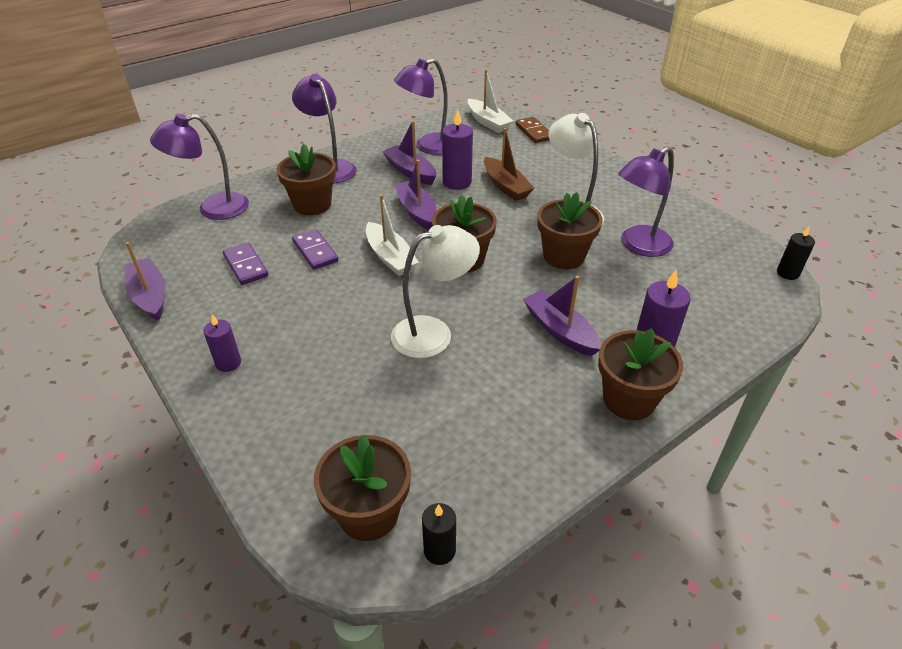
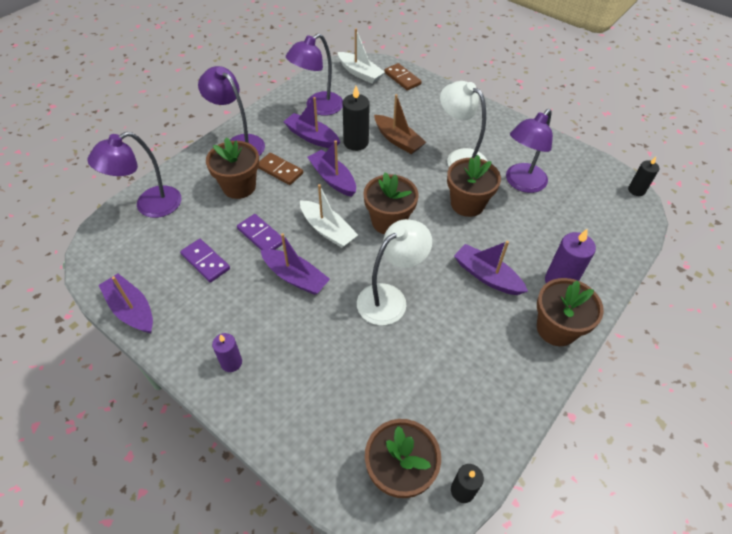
camera: 15 degrees left, 10 degrees up
purple candle [442,109,473,190] -> black candle [343,86,370,151]
none -> brown domino [258,153,303,185]
none -> purple boat [261,233,330,295]

